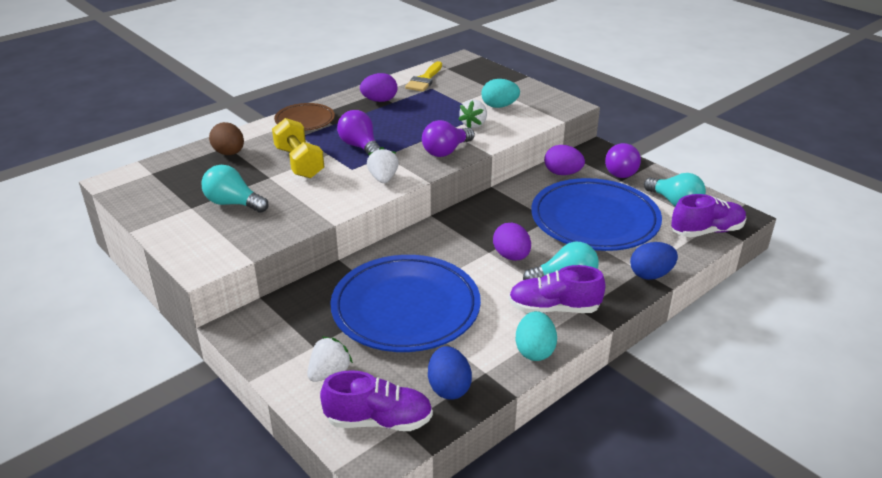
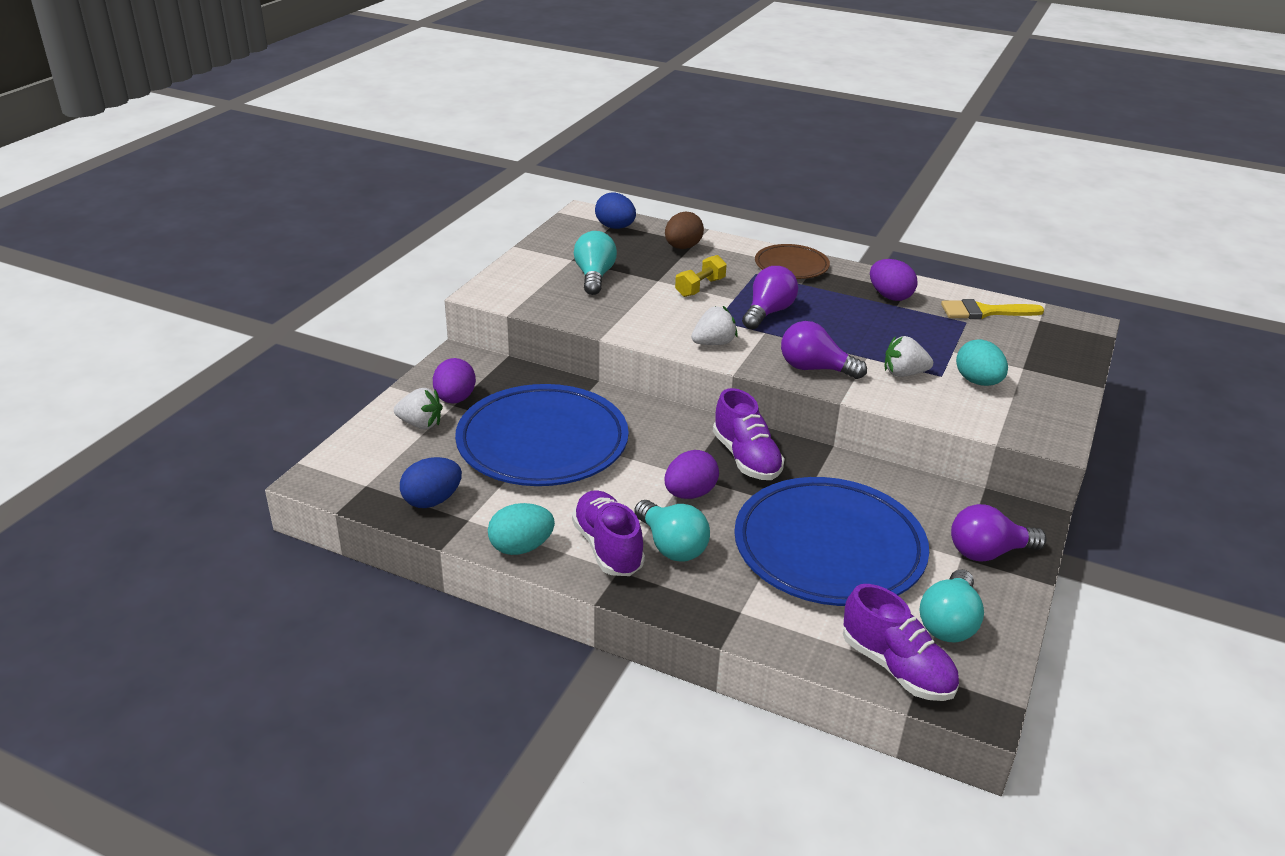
camera: 65 degrees right, 0 degrees up
yellow dumbbell [272,118,324,179] -> yellow dumbbell [675,255,727,297], size x0.65
purple shoe [320,370,433,431] -> purple shoe moved to [713,388,785,480]
purple egg [544,145,585,175] -> purple egg moved to [433,358,476,404]
blue egg [630,242,678,280] -> blue egg moved to [595,192,636,229]

